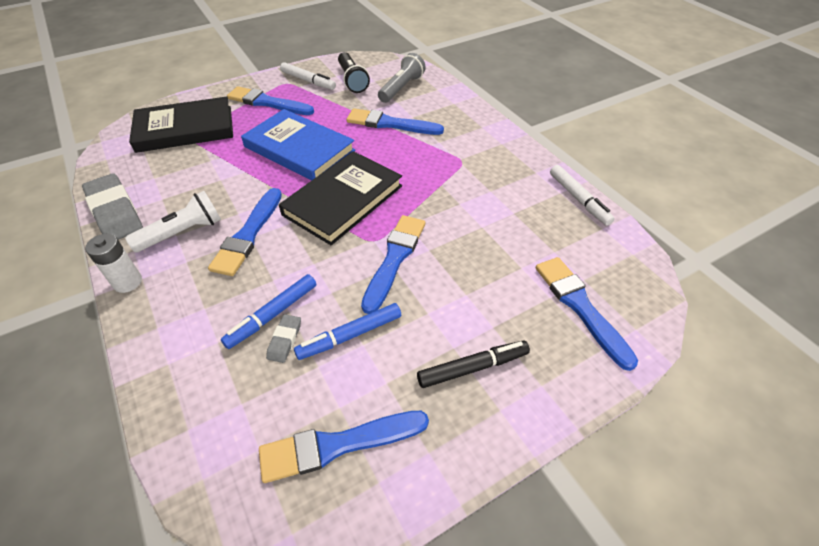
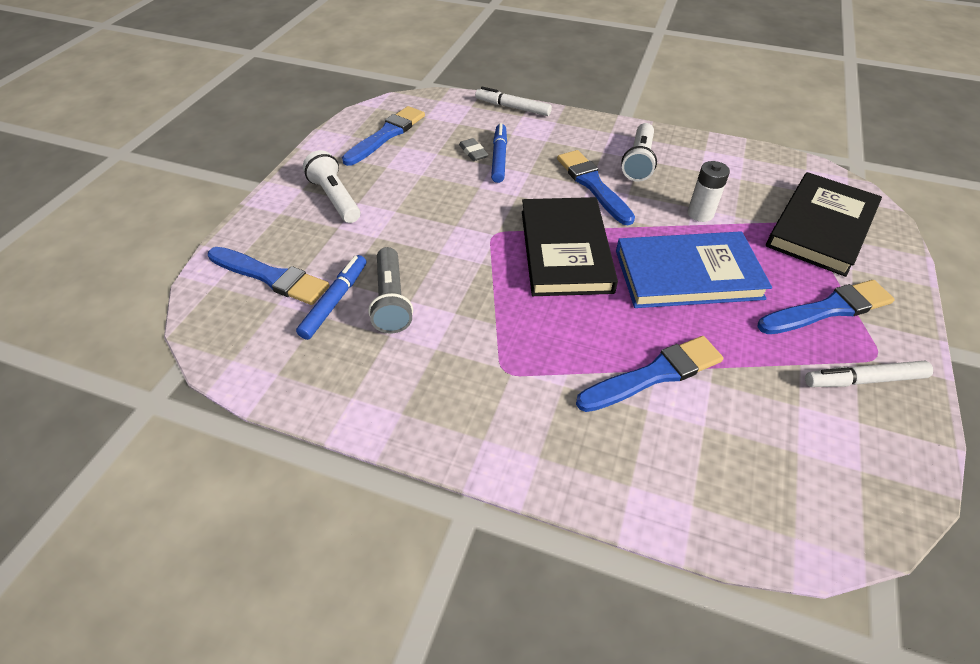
camera: 140 degrees right, 0 degrees up
grey eraser [82,173,143,240] -> none
white battery [85,234,142,293] -> white battery moved to [688,161,730,222]
blue marker [294,303,401,360] -> blue marker moved to [296,255,366,340]
black flashlight [338,52,370,93] -> none
blue brush [361,215,425,314] -> none
grey flashlight [378,53,426,103] -> grey flashlight moved to [368,247,413,334]
black marker [417,341,530,388] -> white flashlight [303,150,360,223]
white marker [550,165,615,226] -> white marker moved to [475,87,552,116]

